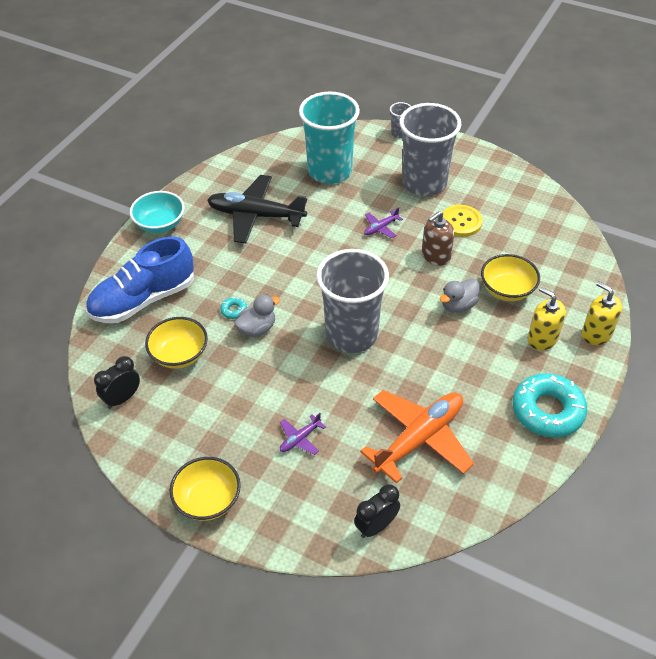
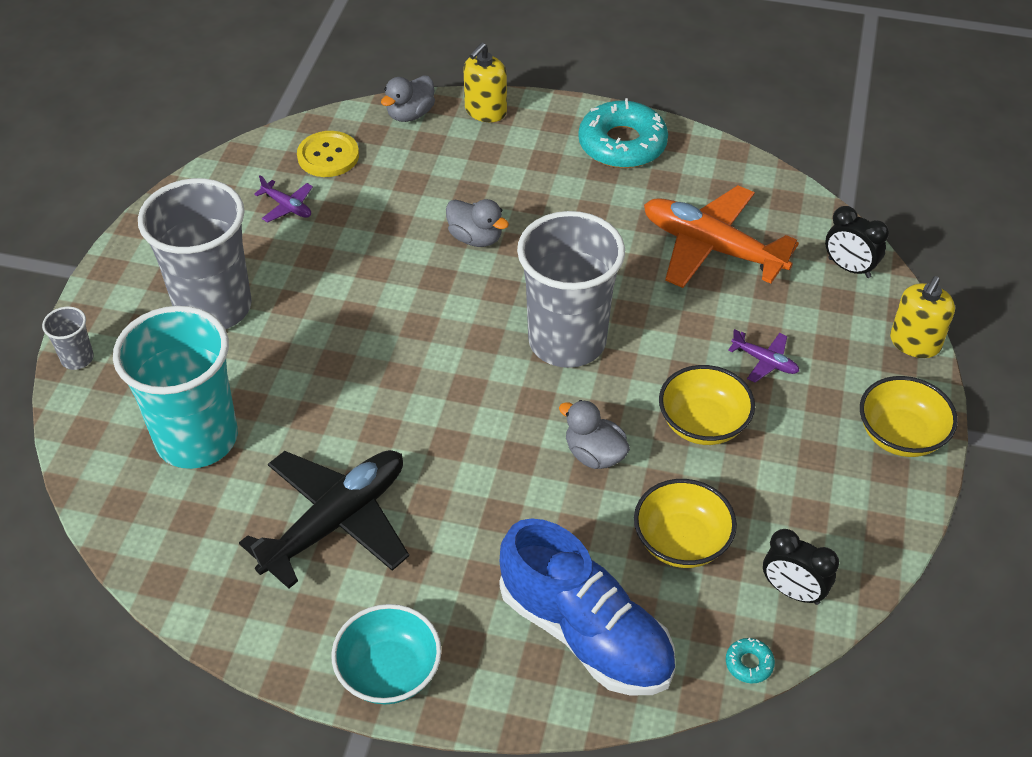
camera: 105 degrees left, 0 degrees up
black plane [207,175,307,243] -> black plane turned 135 degrees counterclockwise [239,450,409,589]
turquoise donut [220,297,247,319] -> turquoise donut moved to [726,638,775,683]
purple plane [364,207,403,238] -> purple plane moved to [254,175,313,222]
brown soap dispenser [422,211,454,266] -> none
yellow button [442,205,483,237] -> yellow button moved to [297,131,359,177]
yellow bowl [481,254,540,301] -> yellow bowl moved to [659,365,755,445]
yellow soap dispenser [528,287,566,350] -> yellow soap dispenser moved to [890,276,955,358]
none -> grey duck [381,75,435,122]

